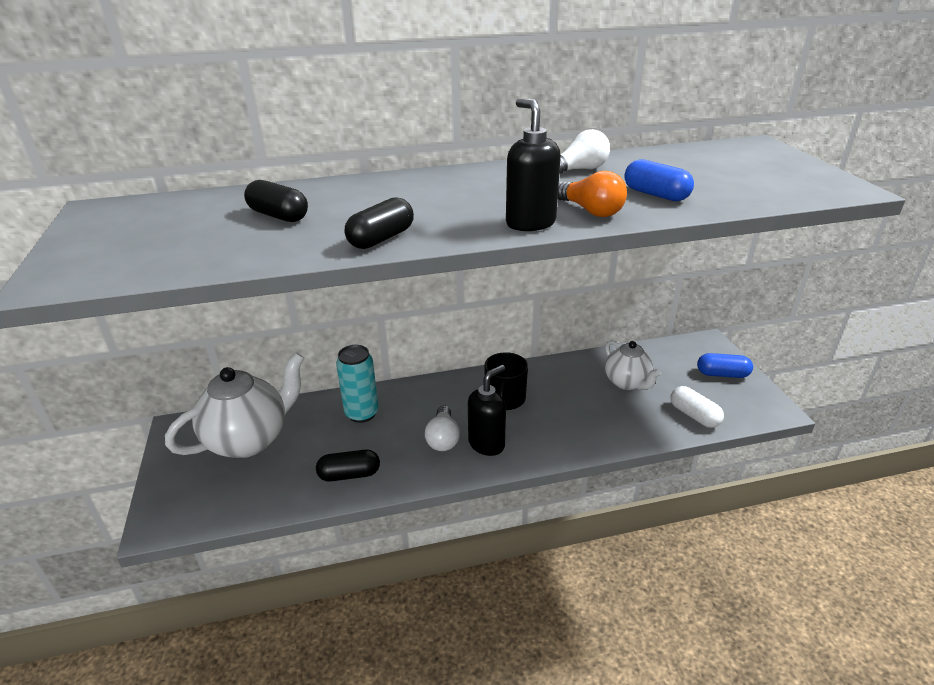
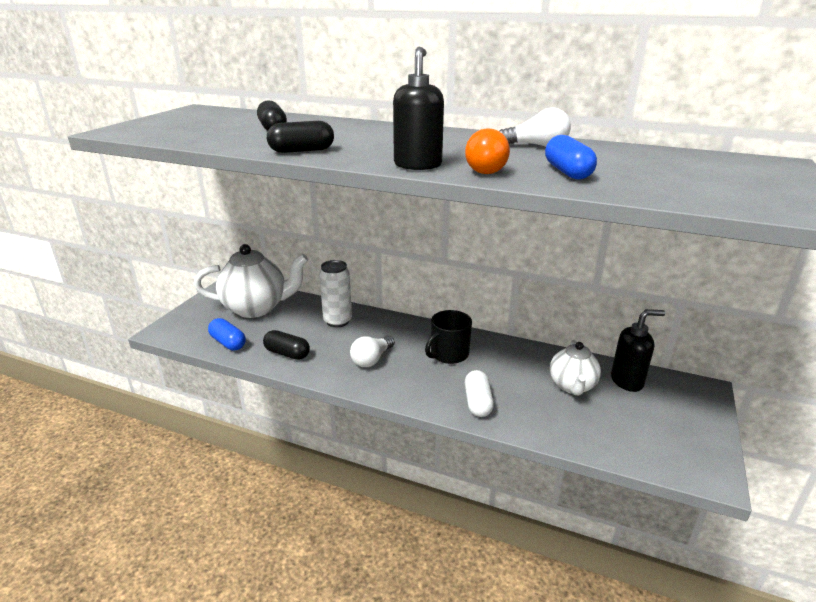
camera: 35 degrees right, 5 degrees down
turquoise can [336,345,379,423] -> white can [319,260,352,327]
black soap dispenser [468,365,506,456] -> black soap dispenser moved to [611,309,665,392]
white capsule [670,386,724,428] -> white capsule moved to [465,370,494,417]
blue capsule [697,353,753,378] -> blue capsule moved to [208,318,246,350]

